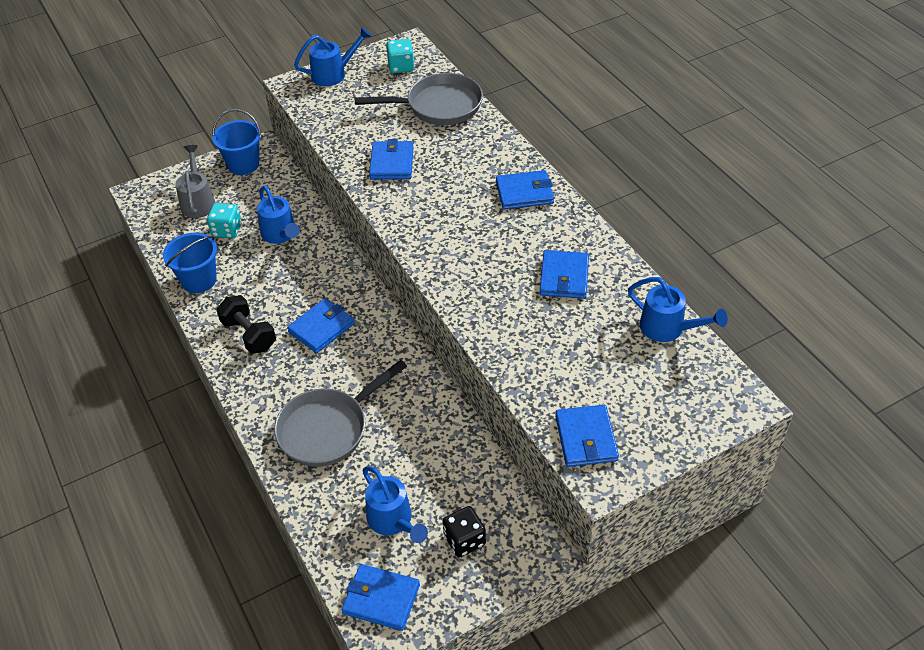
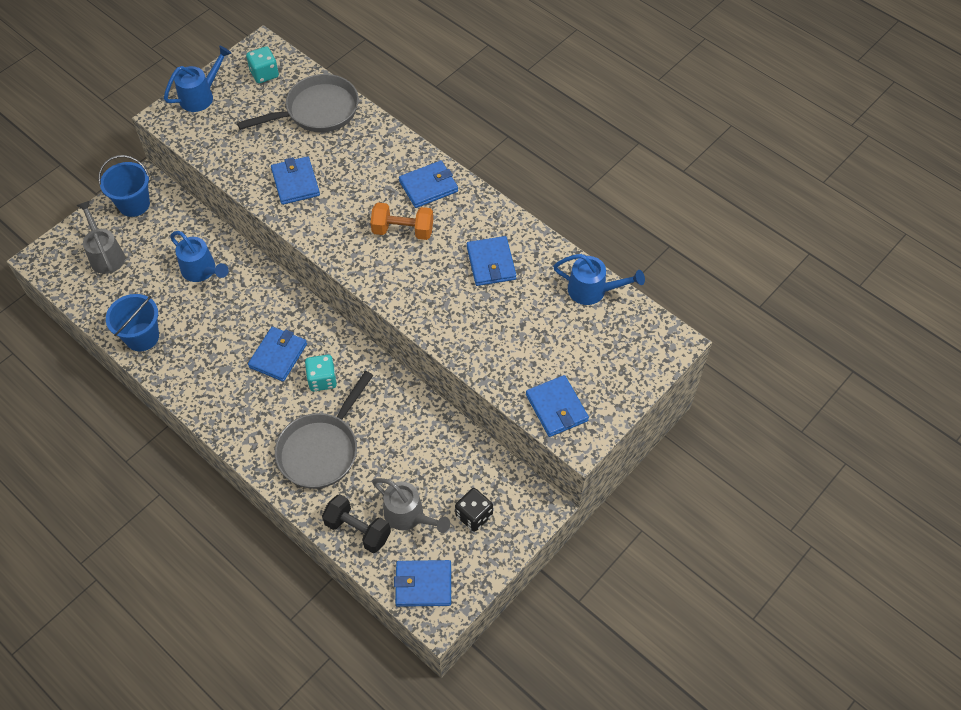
camera: 20 degrees left, 10 degrees up
turquoise dice [207,203,242,239] -> turquoise dice moved to [305,355,337,391]
black dumbbell [217,295,276,354] -> black dumbbell moved to [322,494,391,553]
blue watering can [363,466,428,543] -> grey watering can [372,478,450,533]
none -> orange dumbbell [370,203,433,240]

